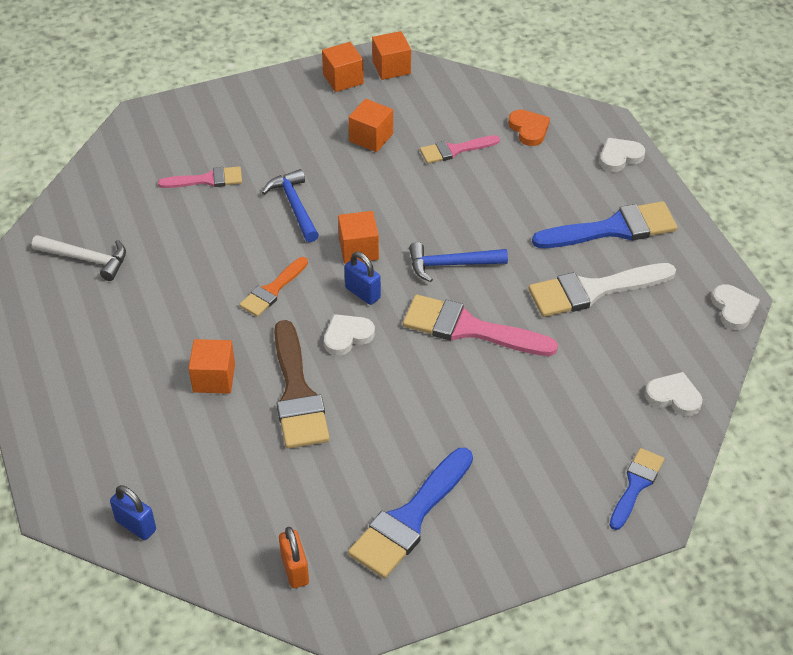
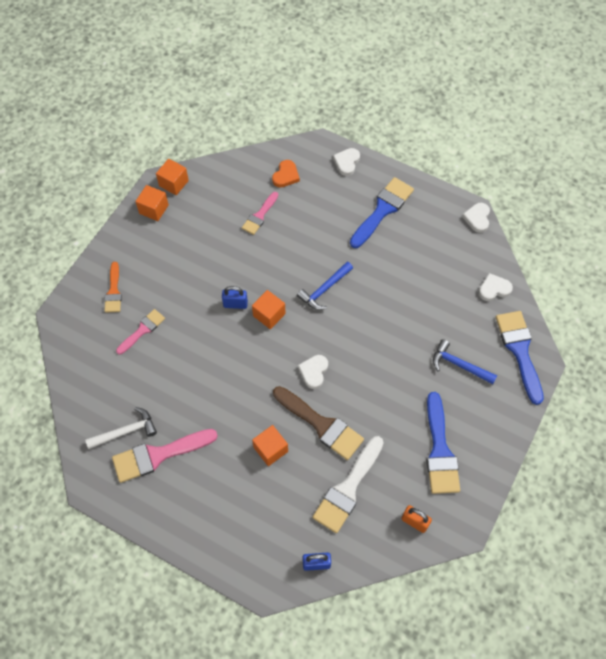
camera: 40 degrees left, 15 degrees up
orange brush [239,257,308,317] -> orange brush moved to [104,262,122,313]
blue hammer [262,169,319,242] -> blue hammer moved to [433,339,497,384]
blue padlock [344,252,381,305] -> blue padlock moved to [222,286,248,309]
orange cube [348,99,393,152] -> none
pink brush [403,295,558,356] -> pink brush moved to [112,429,218,483]
orange heart [508,110,550,146] -> orange heart turned 90 degrees clockwise [272,160,300,188]
white brush [528,263,676,317] -> white brush moved to [313,436,384,533]
blue brush [610,448,664,530] -> blue brush [496,311,544,405], size x1.68
white heart [712,285,760,330] -> white heart turned 120 degrees counterclockwise [462,203,490,233]

